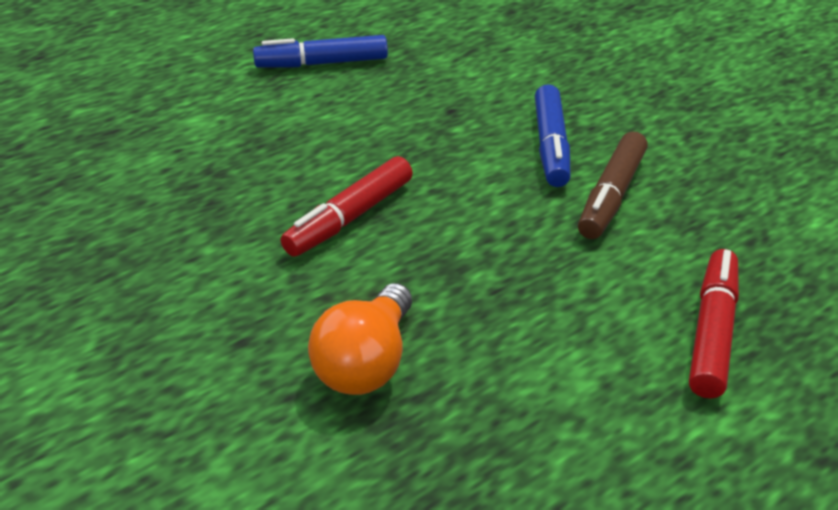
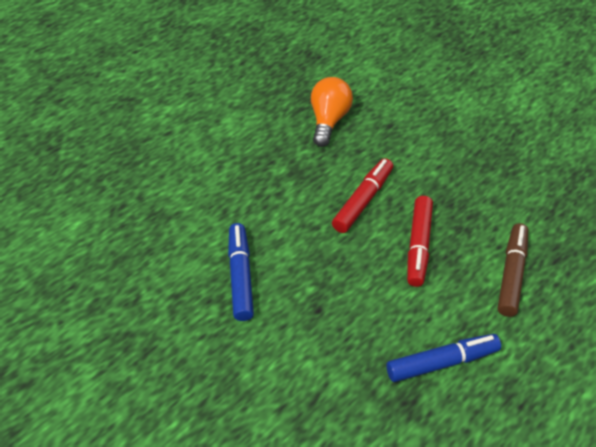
camera: 170 degrees right, 10 degrees up
brown marker [578,132,648,239] -> brown marker moved to [498,223,528,317]
red marker [689,249,739,399] -> red marker moved to [407,196,433,287]

